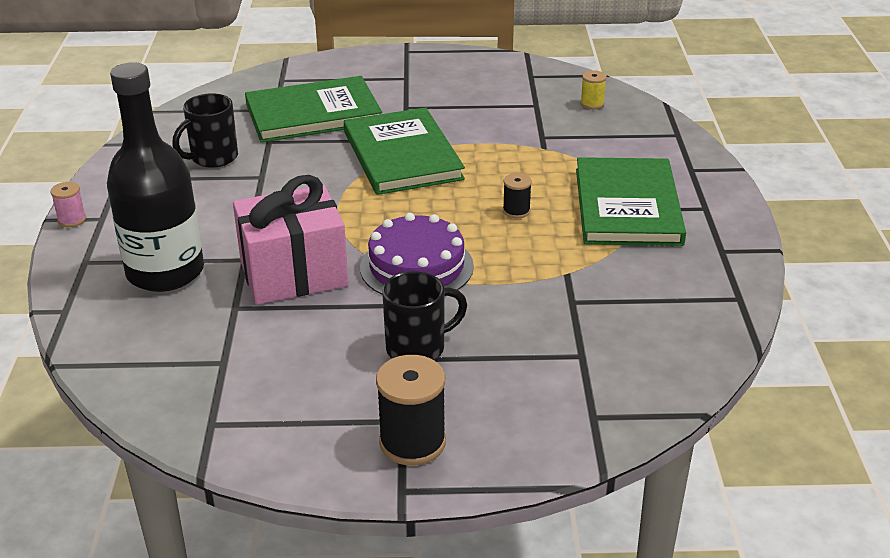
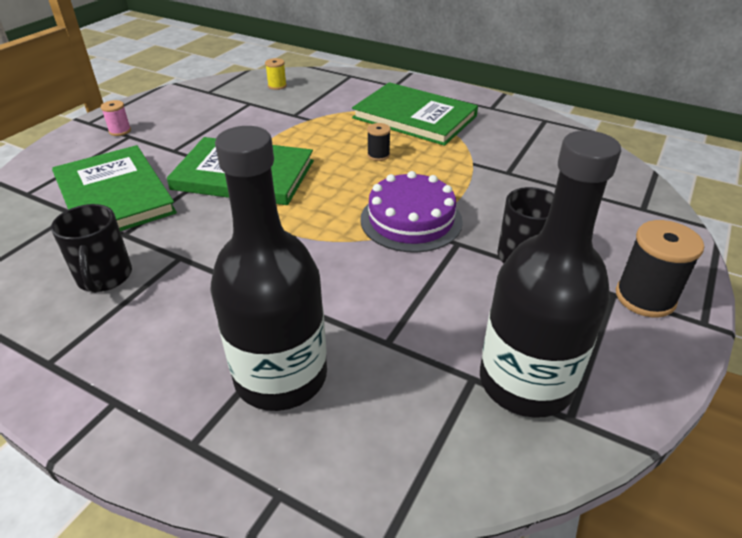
camera: 60 degrees left, 5 degrees up
pink spool [50,182,86,227] -> pink spool moved to [101,100,131,136]
pink gift [233,175,349,304] -> none
green book [245,76,382,143] -> green book turned 45 degrees counterclockwise [52,145,177,231]
none -> black bottle [480,130,621,418]

